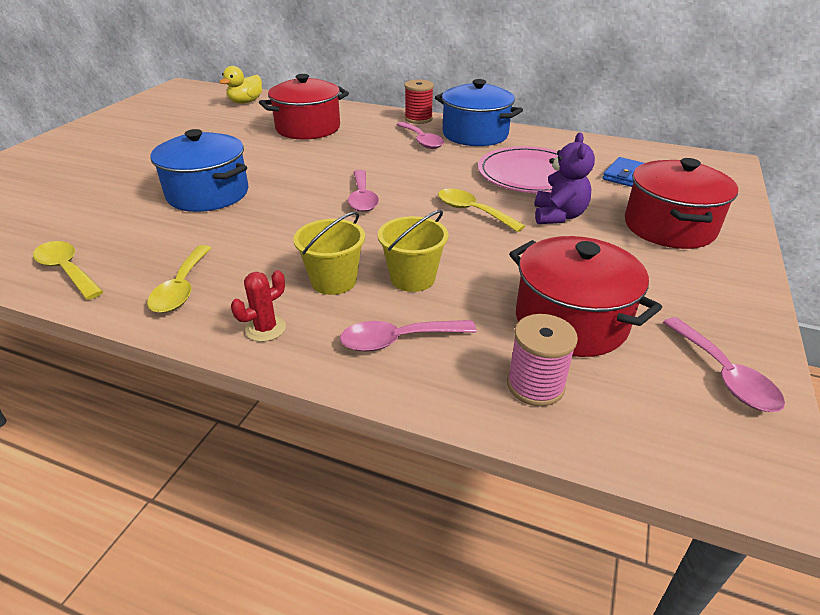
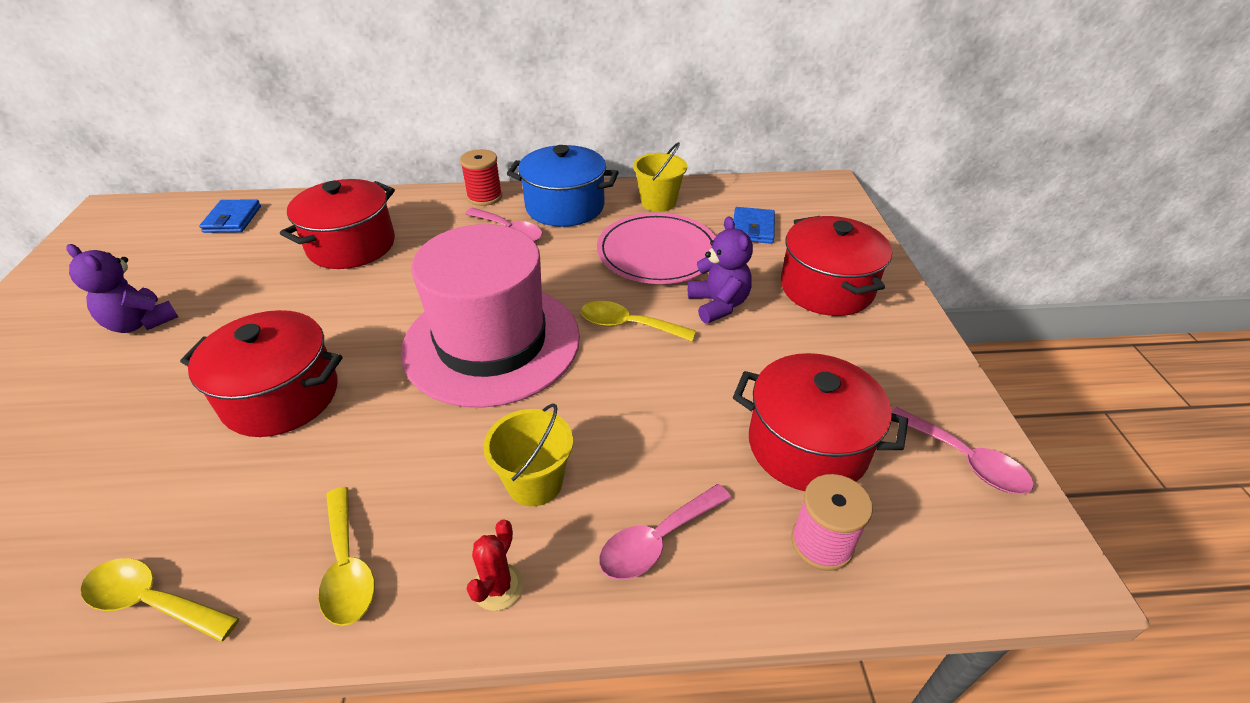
camera: 25 degrees left, 5 degrees up
blue pot [150,129,249,212] -> red pot [180,310,343,437]
yellow duck [220,66,262,104] -> blue wallet [199,199,261,233]
pink spoon [348,170,379,212] -> pink hat [401,224,580,408]
yellow bucket [378,210,448,292] -> yellow bucket moved to [633,142,687,212]
none -> purple teddy bear [67,244,178,333]

